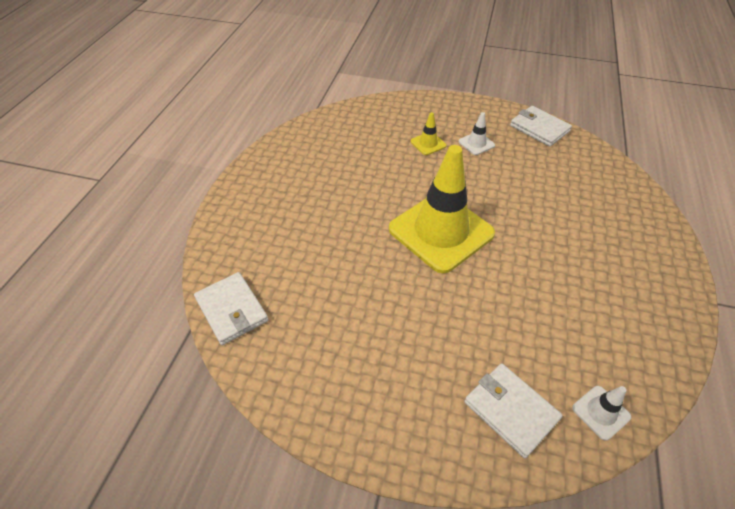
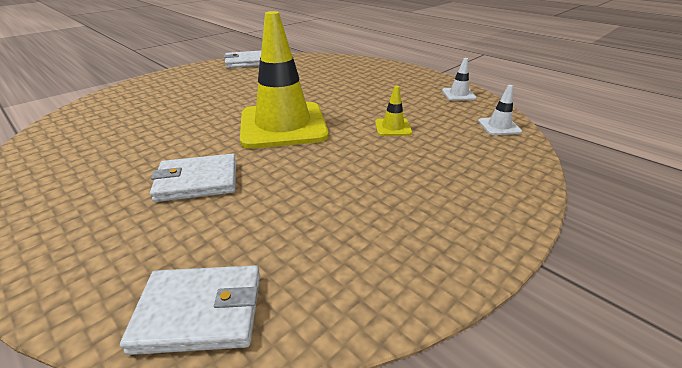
camera: 60 degrees left, 15 degrees down
yellow traffic cone [410,112,446,155] -> yellow traffic cone moved to [375,86,412,136]
white traffic cone [459,112,495,155] -> white traffic cone moved to [442,58,477,100]
white wallet [464,363,563,458] -> white wallet moved to [150,154,236,202]

